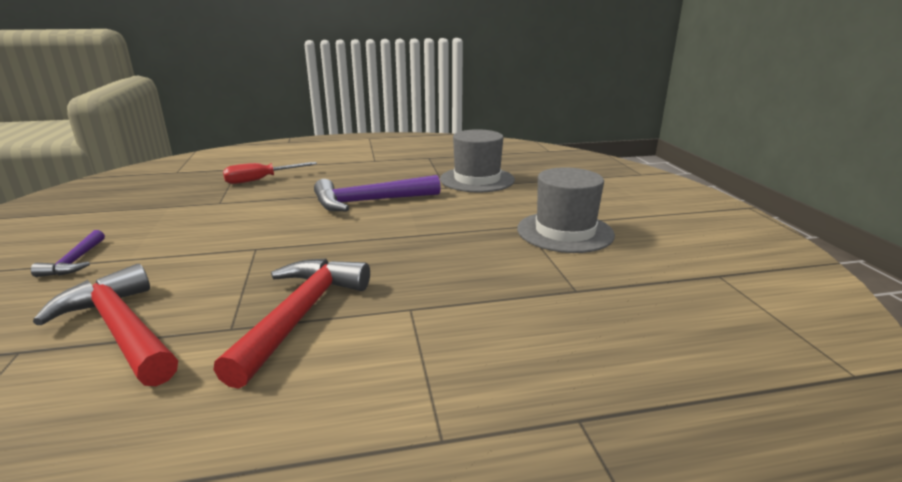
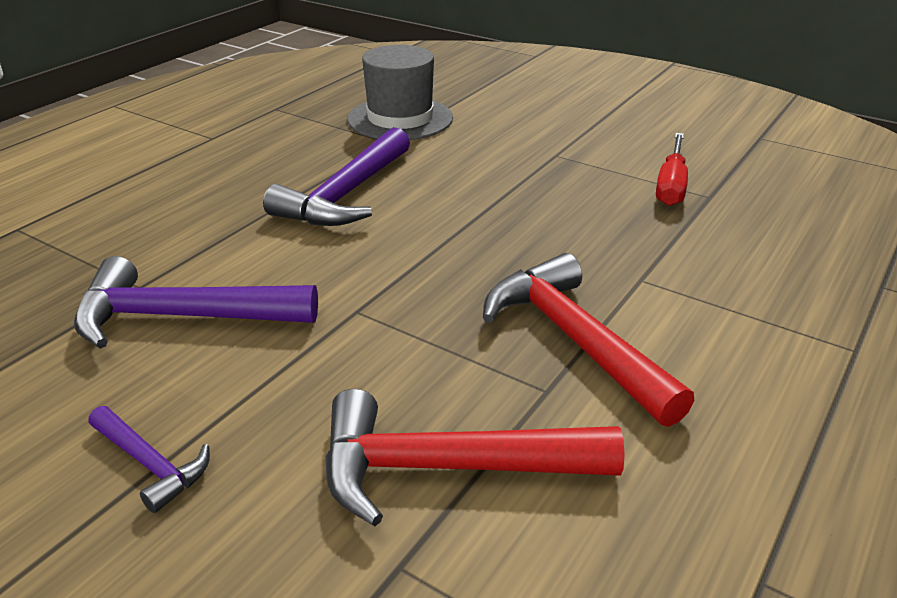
camera: 45 degrees left, 10 degrees up
red screwdriver [223,162,317,184] -> red screwdriver moved to [656,133,688,206]
grey hat [517,167,615,253] -> none
none -> purple hammer [74,256,318,349]

